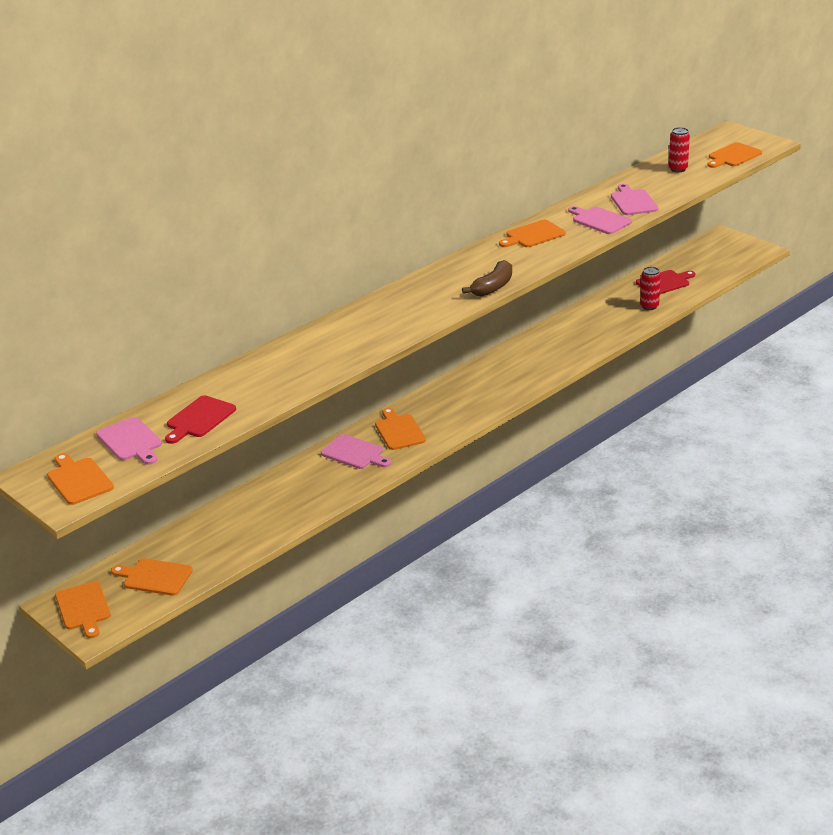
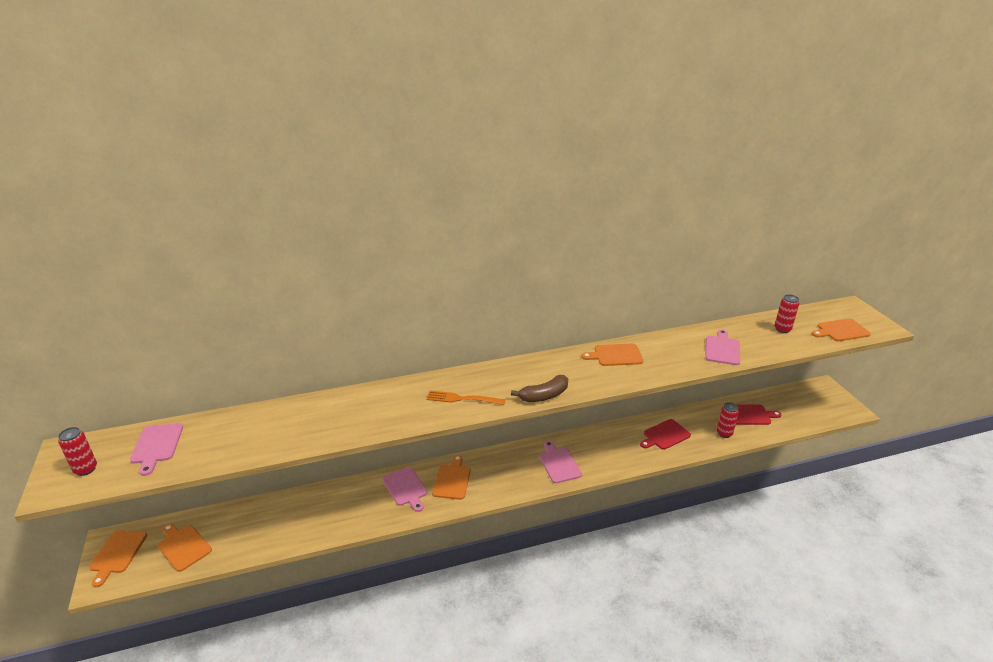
camera: 25 degrees right, 0 degrees up
orange cutting board [47,453,114,505] -> red can [58,427,97,476]
red cutting board [165,395,236,444] -> red cutting board moved to [640,419,691,450]
pink cutting board [568,206,632,234] -> pink cutting board moved to [539,441,582,483]
none -> orange fork [427,391,506,405]

